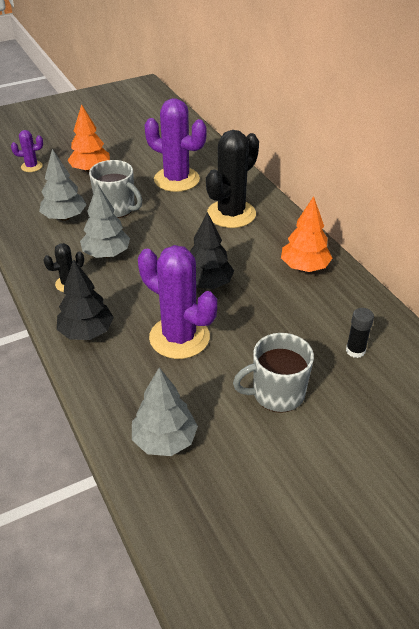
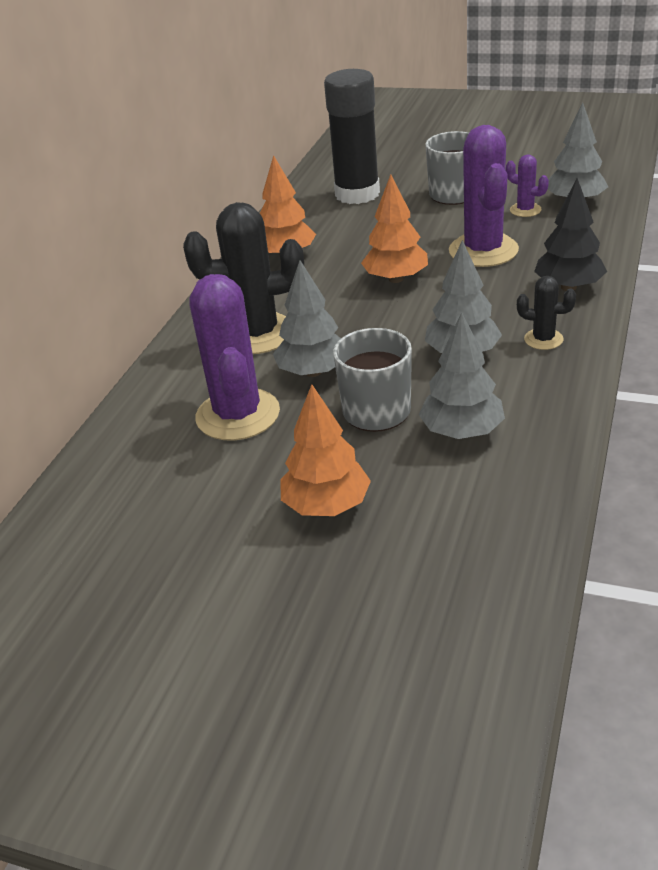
camera: 130 degrees left, 5 degrees down
purple cactus [11,130,43,172] -> purple cactus moved to [506,154,549,217]
black tree [190,212,234,289] -> orange tree [361,174,428,283]
black glue stick [346,308,374,358] -> black glue stick [324,69,380,204], size x2.34
none -> grey tree [273,260,341,377]

